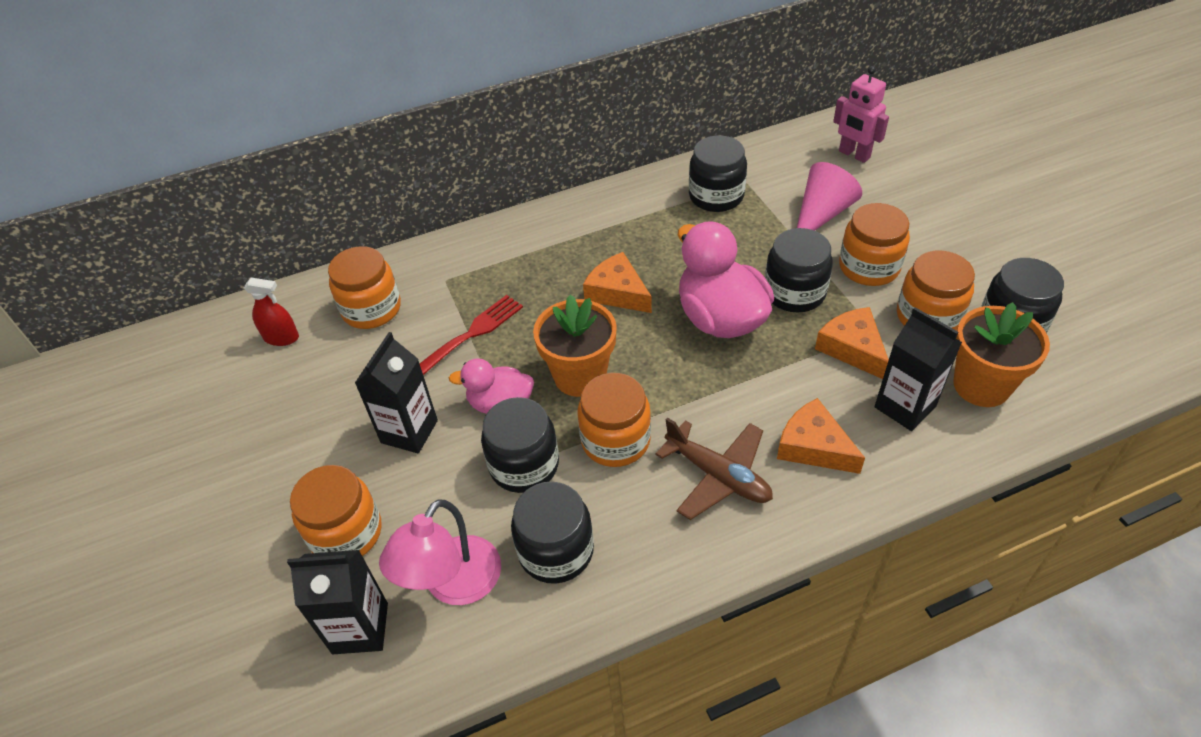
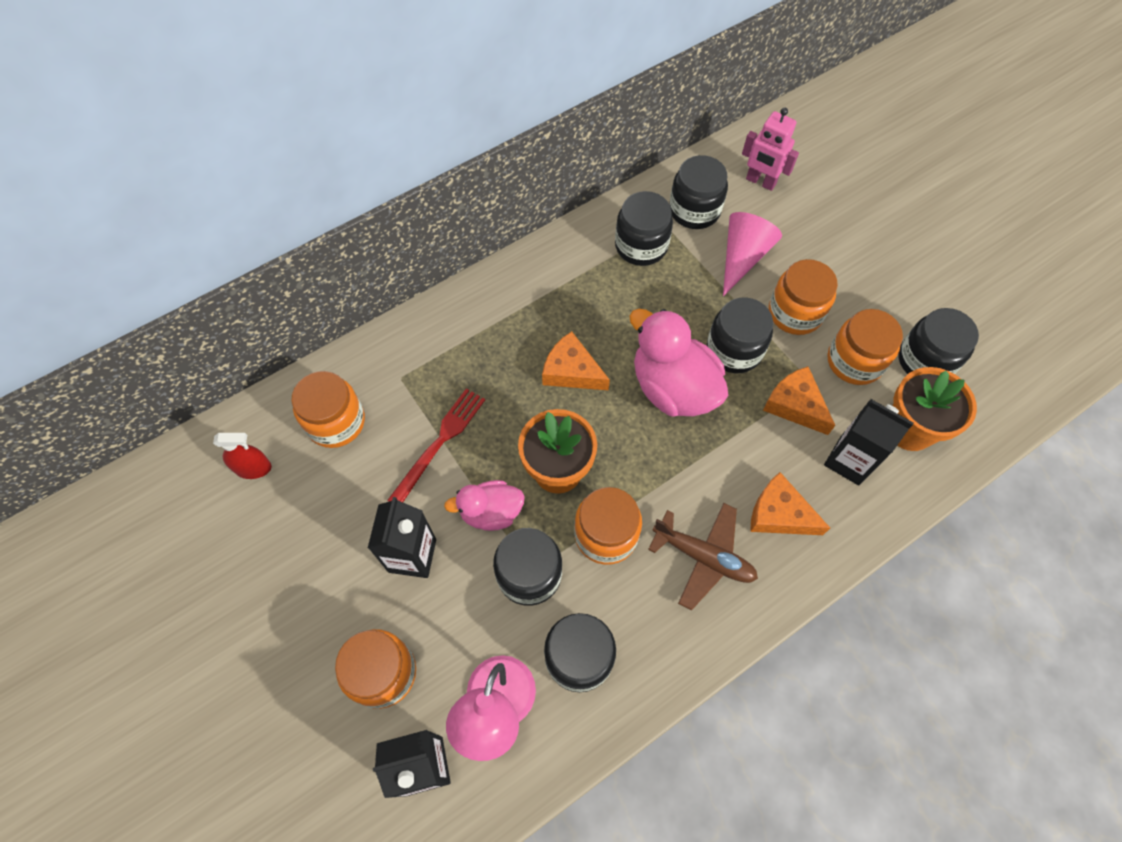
camera: 15 degrees left, 15 degrees up
none -> black jar [669,155,728,229]

